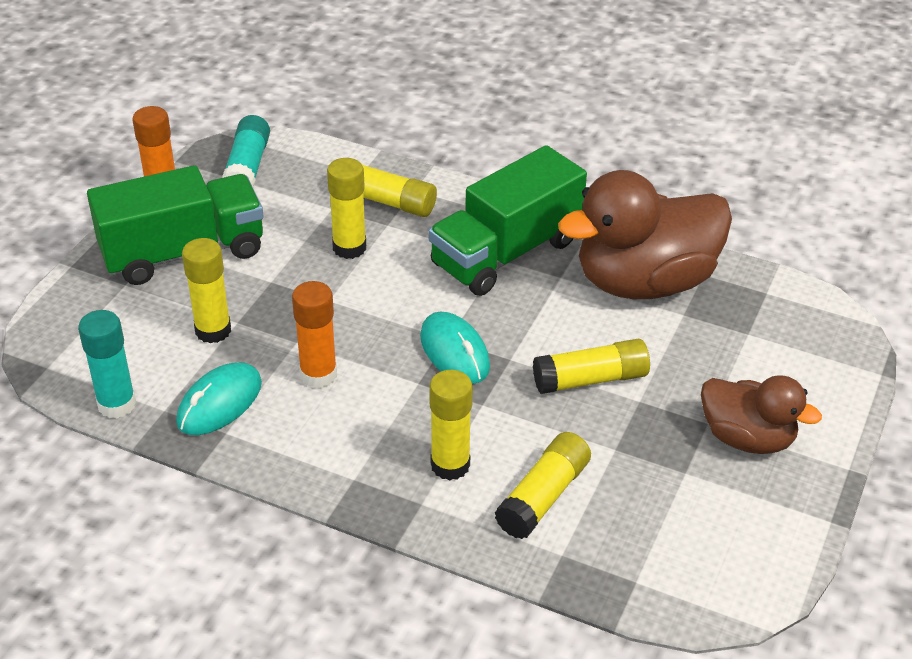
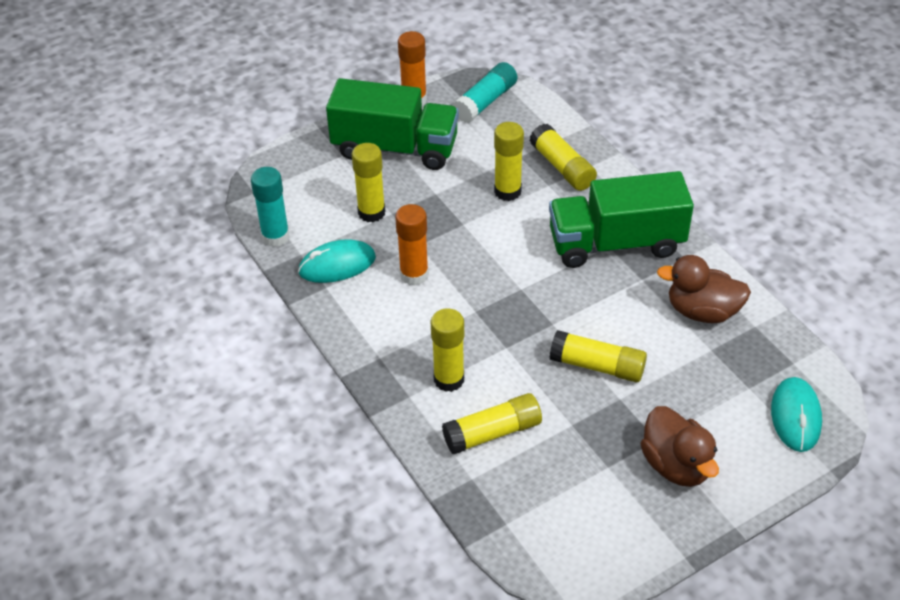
camera: 35 degrees right, 5 degrees up
turquoise mouse [420,312,490,384] -> turquoise mouse moved to [771,377,822,452]
brown duck [558,170,732,299] -> brown duck [657,255,751,323], size x0.59

